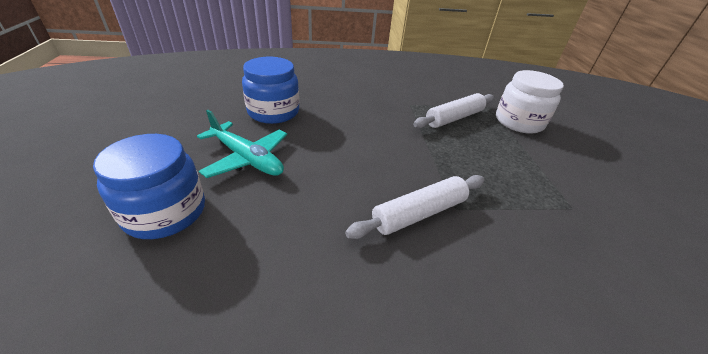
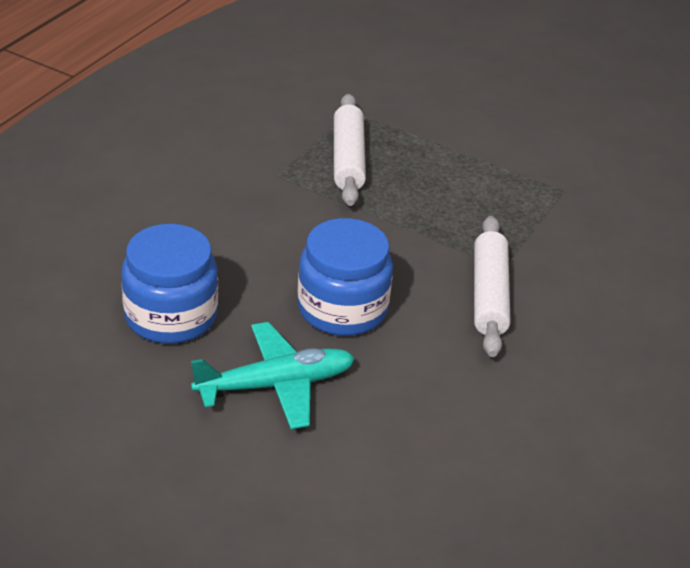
camera: 55 degrees left, 0 degrees up
blue jar [93,134,205,239] -> blue jar moved to [297,218,393,336]
white jar [496,70,564,134] -> none

